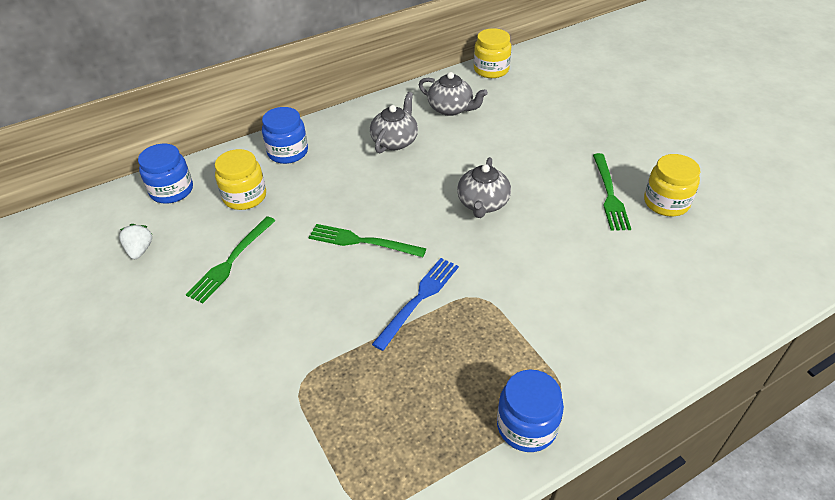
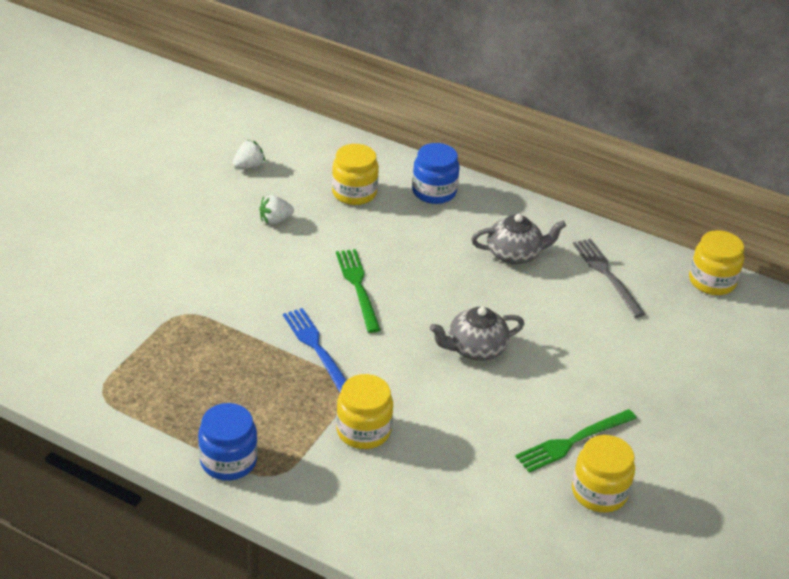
camera: 55 degrees right, 5 degrees down
blue jar [138,144,193,204] -> none
green fork [186,216,276,303] -> white strawberry [259,195,294,225]
blue fork [372,258,459,351] -> blue fork turned 120 degrees counterclockwise [283,308,347,392]
grey teapot [419,72,488,116] -> grey fork [573,239,645,318]
none -> yellow jar [336,374,393,449]

